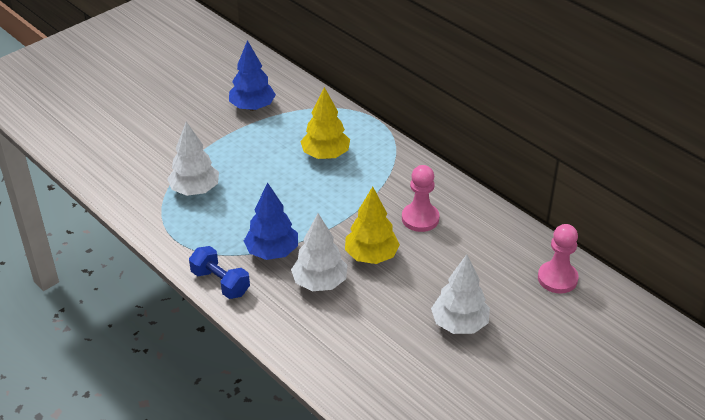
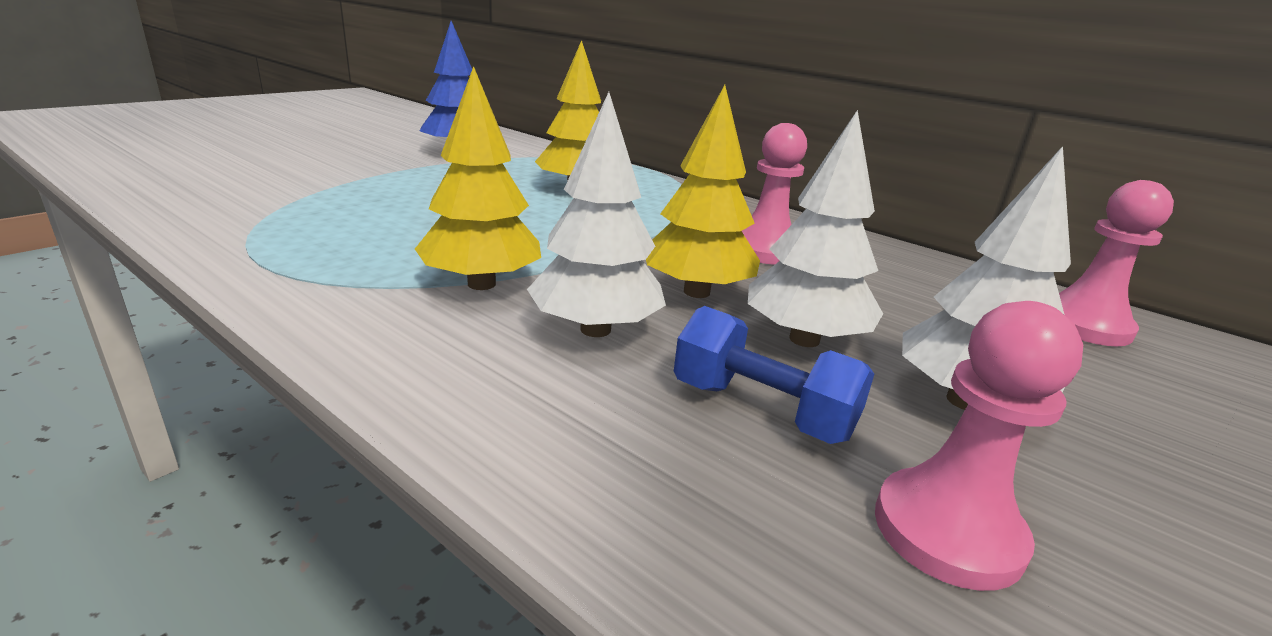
camera: 10 degrees left, 15 degrees down
white tree [167,122,219,196] -> white tree moved to [748,110,883,347]
blue dumbbell [189,246,250,299] -> blue dumbbell moved to [674,306,874,444]
blue tree [244,182,298,260] -> yellow tree [415,66,541,290]
none -> pink pawn [875,301,1083,591]

